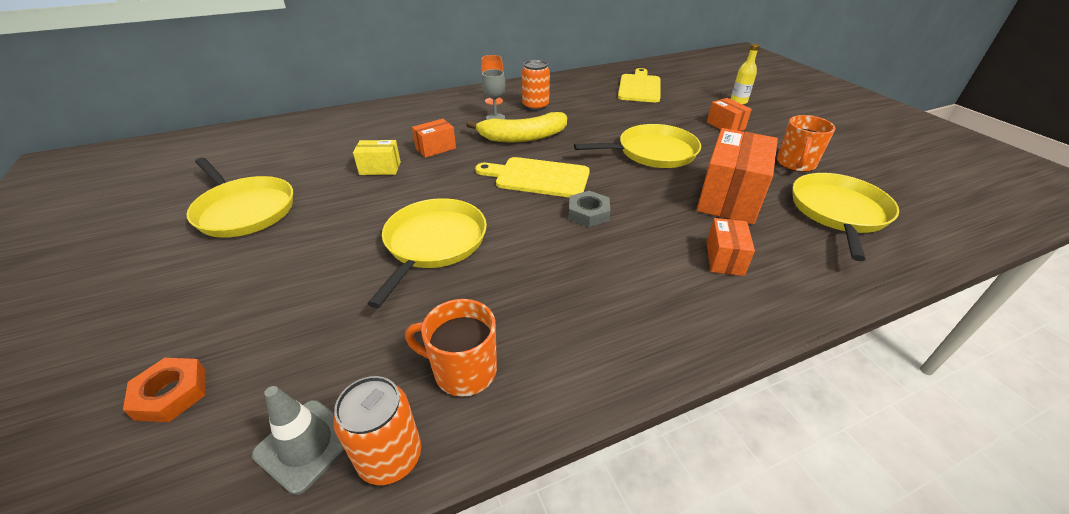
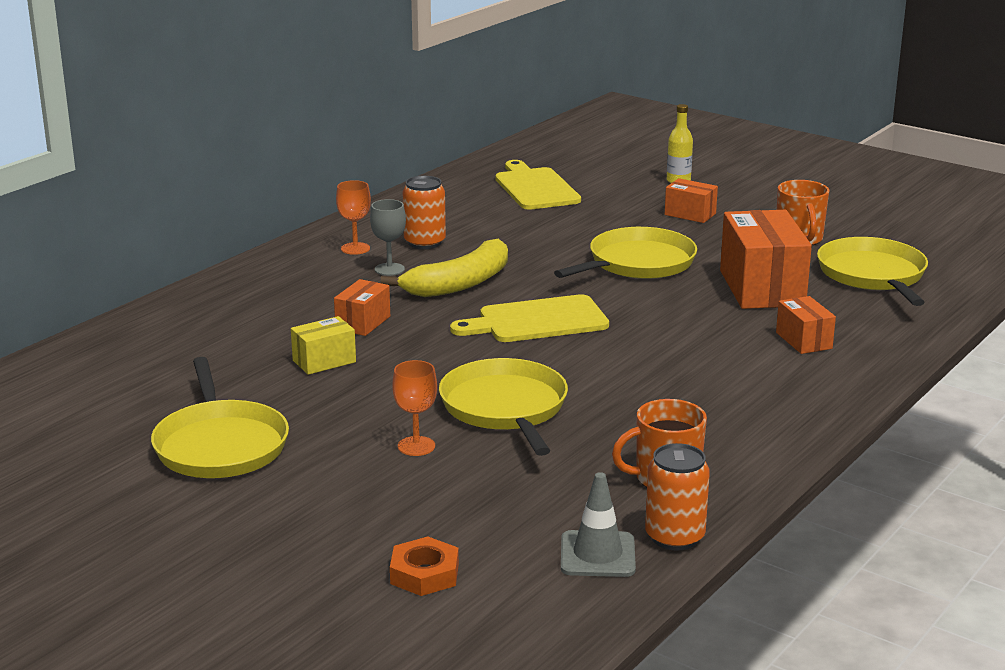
camera: 30 degrees left, 15 degrees down
yellow pan [187,158,293,238] -> yellow pan turned 60 degrees clockwise [151,357,289,478]
grey nut [569,191,610,227] -> none
none -> orange goblet [392,360,437,456]

